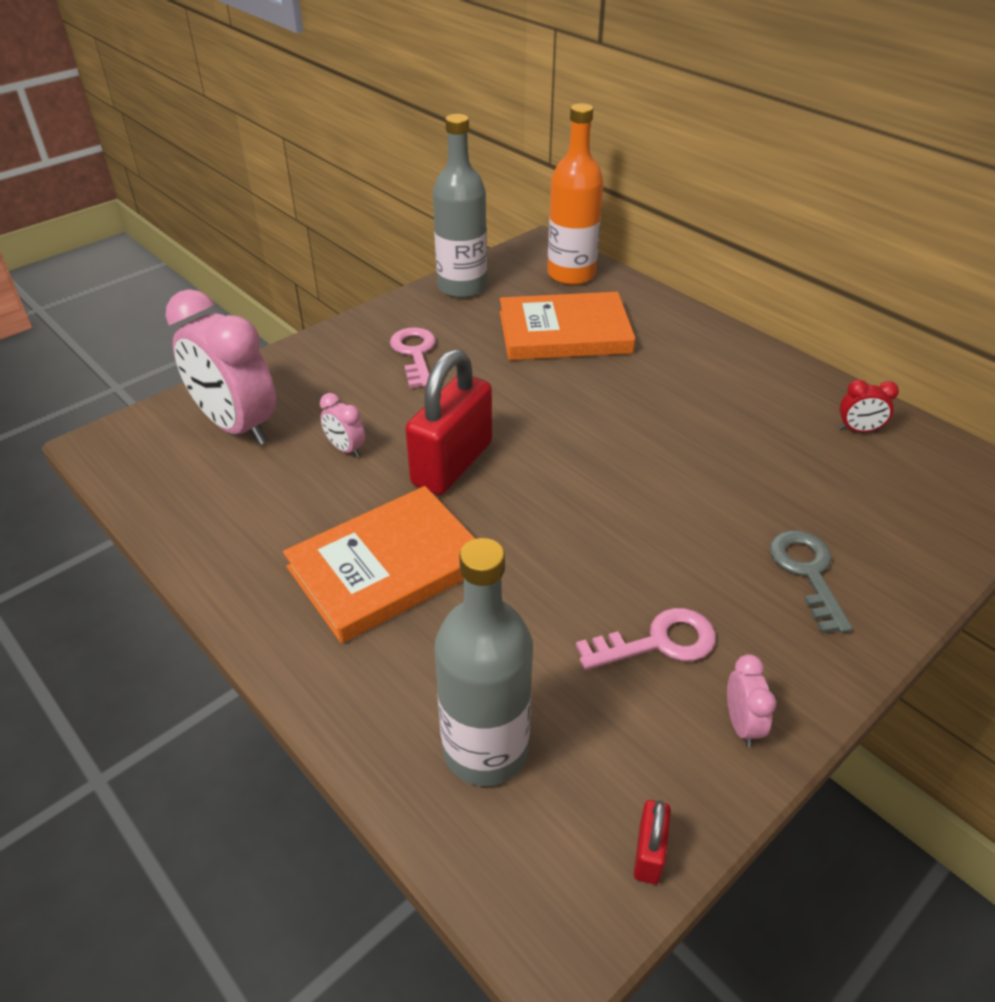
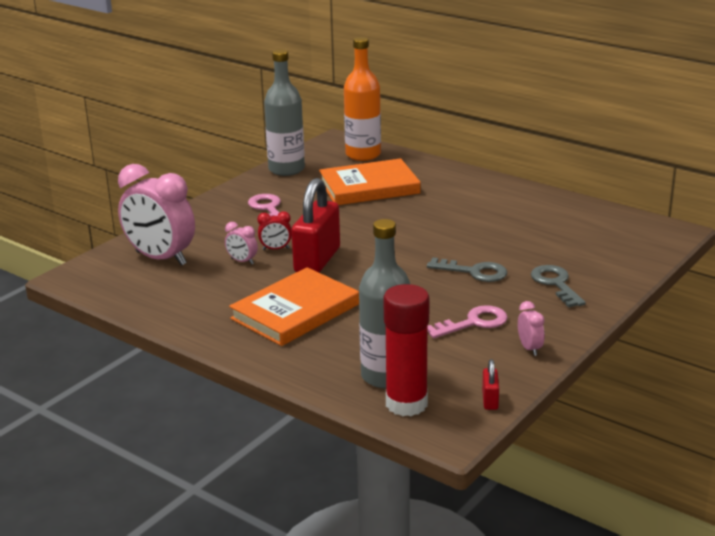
camera: 10 degrees left, 15 degrees down
red clock [839,379,899,432] -> red clock moved to [257,211,292,250]
none -> red glue stick [383,284,430,416]
none -> grey key [427,257,507,282]

